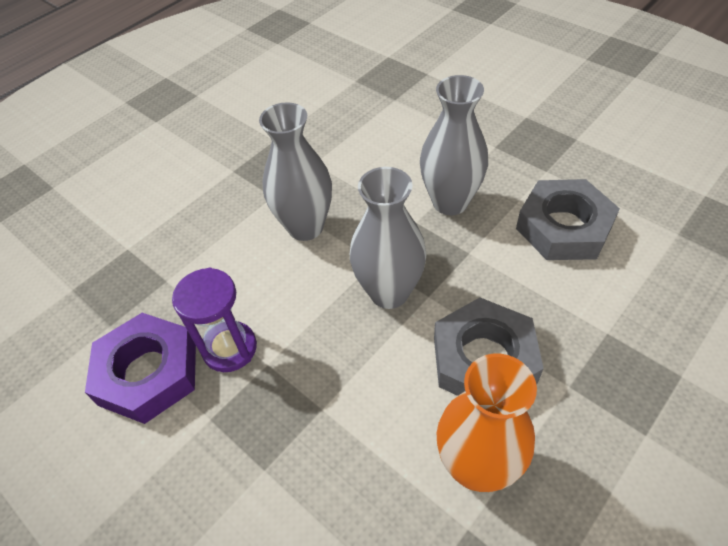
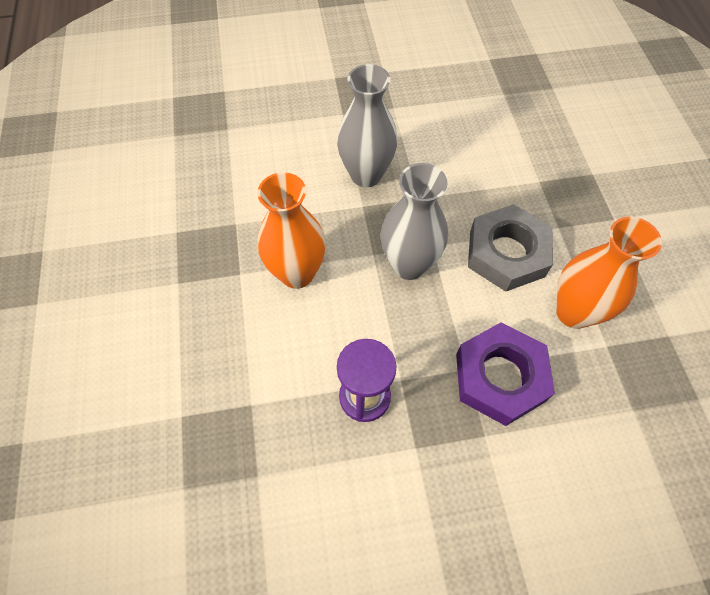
camera: 55 degrees left, 10 degrees up
purple nut [85,313,196,424] -> purple nut moved to [456,322,555,426]
grey vase [259,102,332,241] -> orange vase [257,172,326,289]
grey nut [516,179,620,260] -> none

